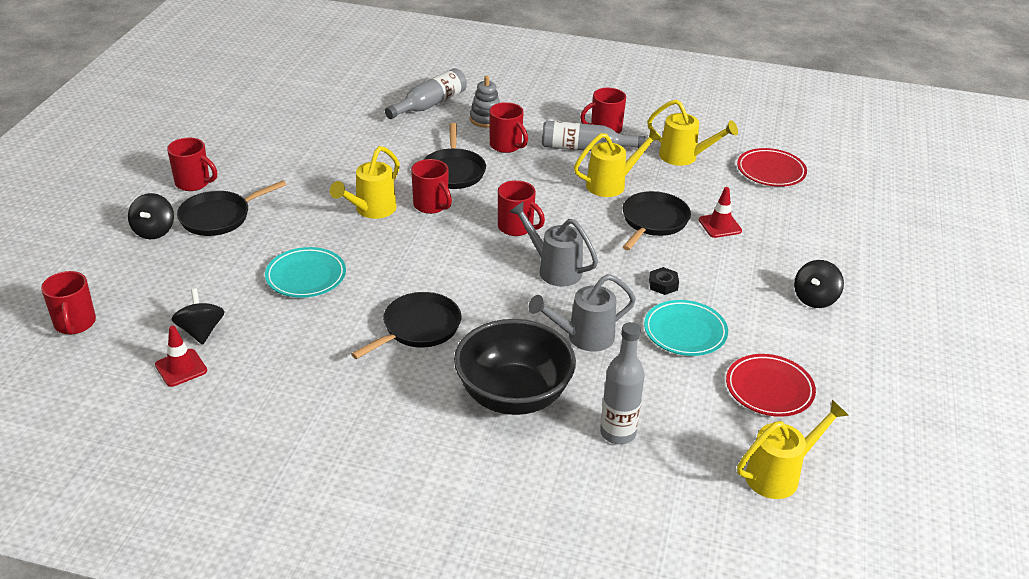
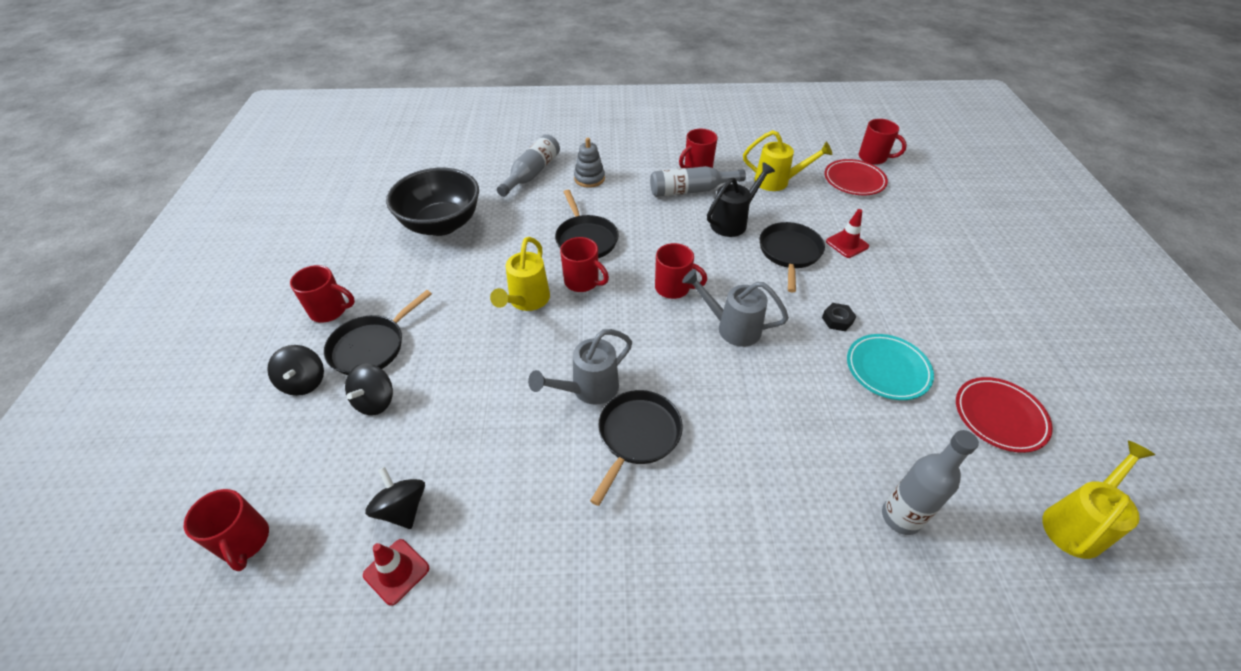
camera: 15 degrees left, 10 degrees up
turquoise plate [265,247,346,298] -> none
black bowl [454,319,576,415] -> black bowl moved to [386,168,479,236]
red mug [489,102,528,153] -> red mug moved to [859,119,907,165]
grey watering can [528,274,636,352] -> grey watering can moved to [528,329,632,405]
yellow watering can [574,128,661,197] -> black watering can [707,162,775,237]
black spinning top [794,260,844,308] -> black spinning top moved to [345,363,393,416]

